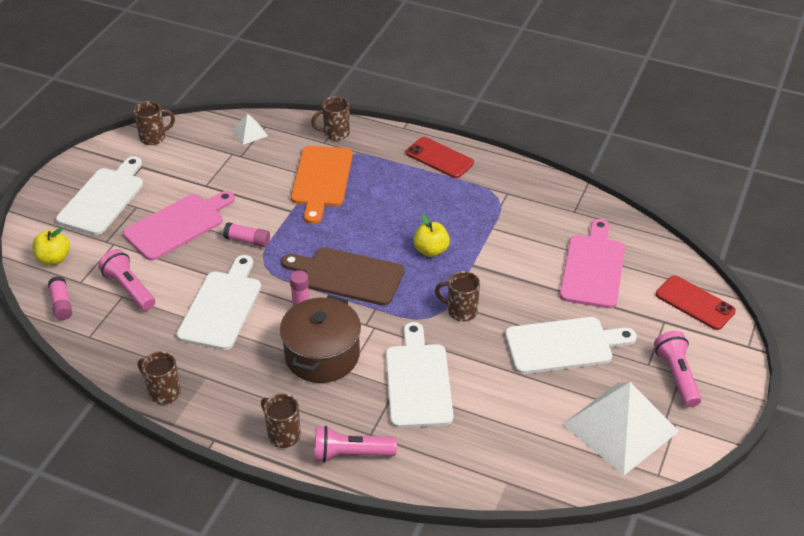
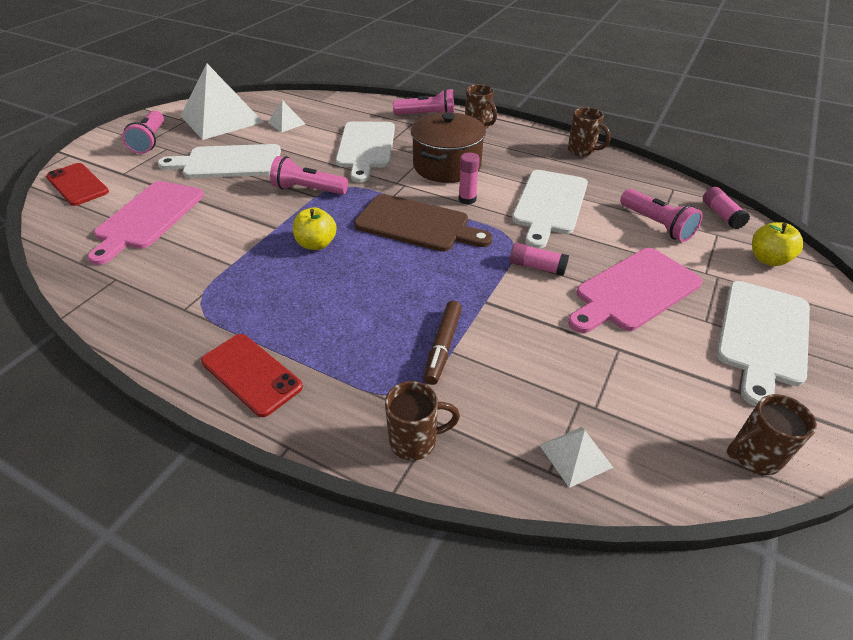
camera: 175 degrees left, 0 degrees up
orange cutting board [291,146,353,224] -> brown marker [423,301,462,385]
brown mug [435,271,480,321] -> pink flashlight [270,156,348,195]
none -> white pyramid [268,100,305,132]

